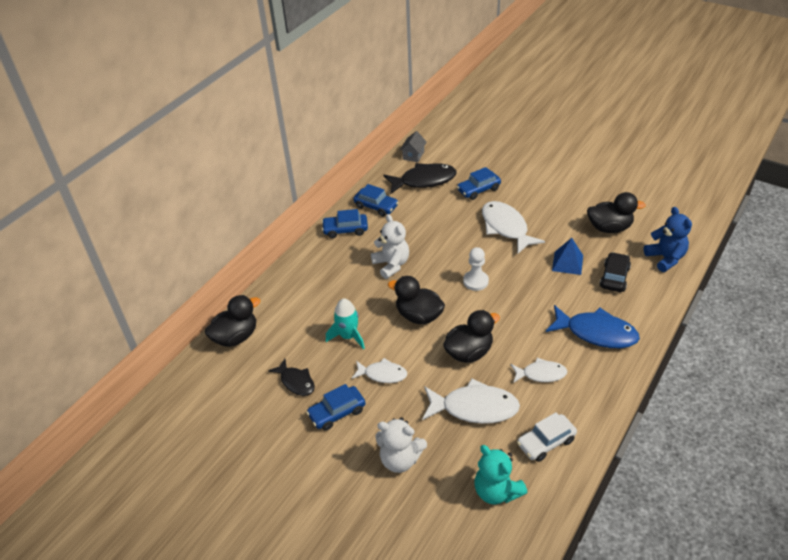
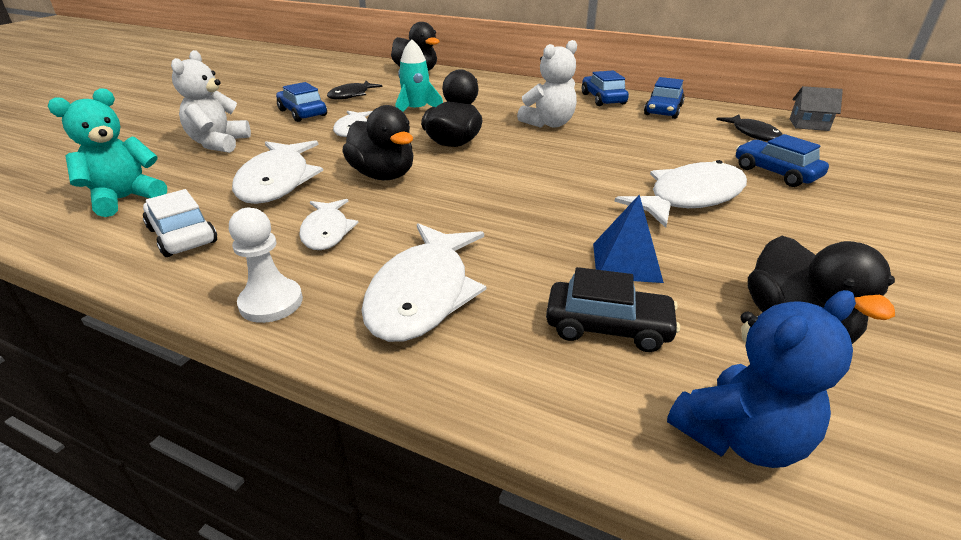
camera: 80 degrees right, 10 degrees down
black fish [384,163,457,194] -> black fish [716,114,783,141], size x0.59
white pawn [463,247,489,291] -> white pawn moved to [229,208,303,323]
blue fish [546,305,640,348] -> white fish [361,223,486,342]

